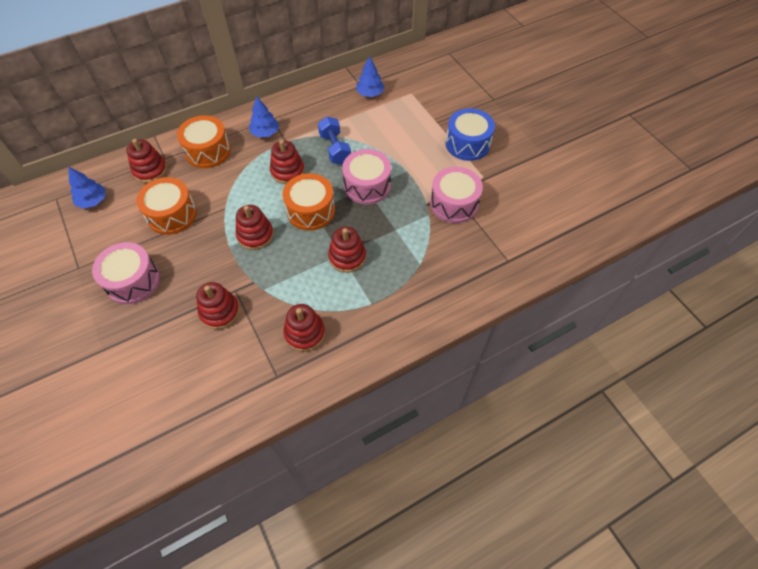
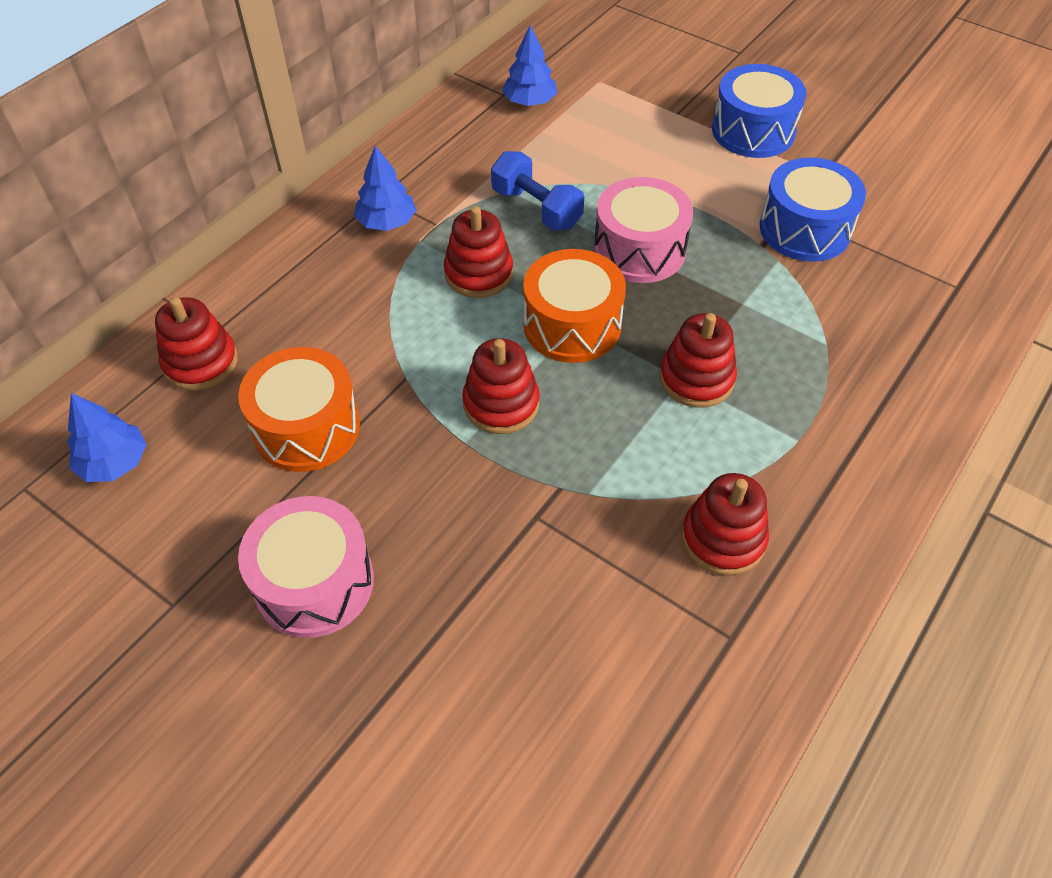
camera: 25 degrees left, 5 degrees down
orange drum [177,115,231,168] -> none
red stacking toy [196,282,240,329] -> none
pink drum [430,167,483,223] -> blue drum [760,157,866,262]

